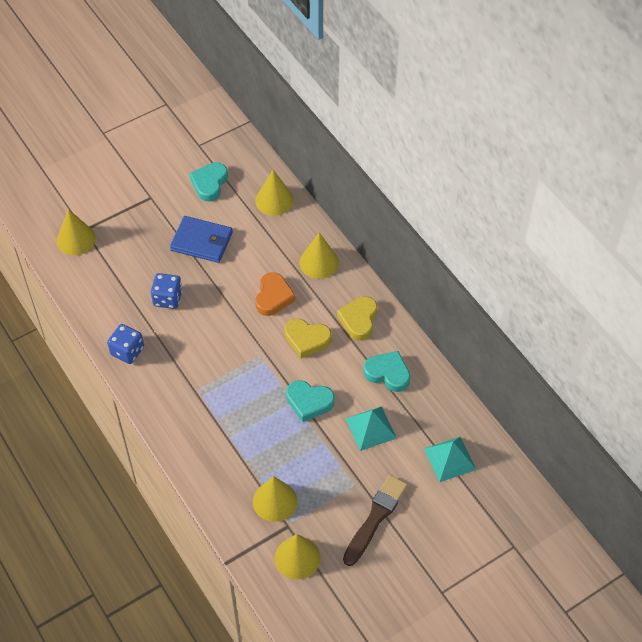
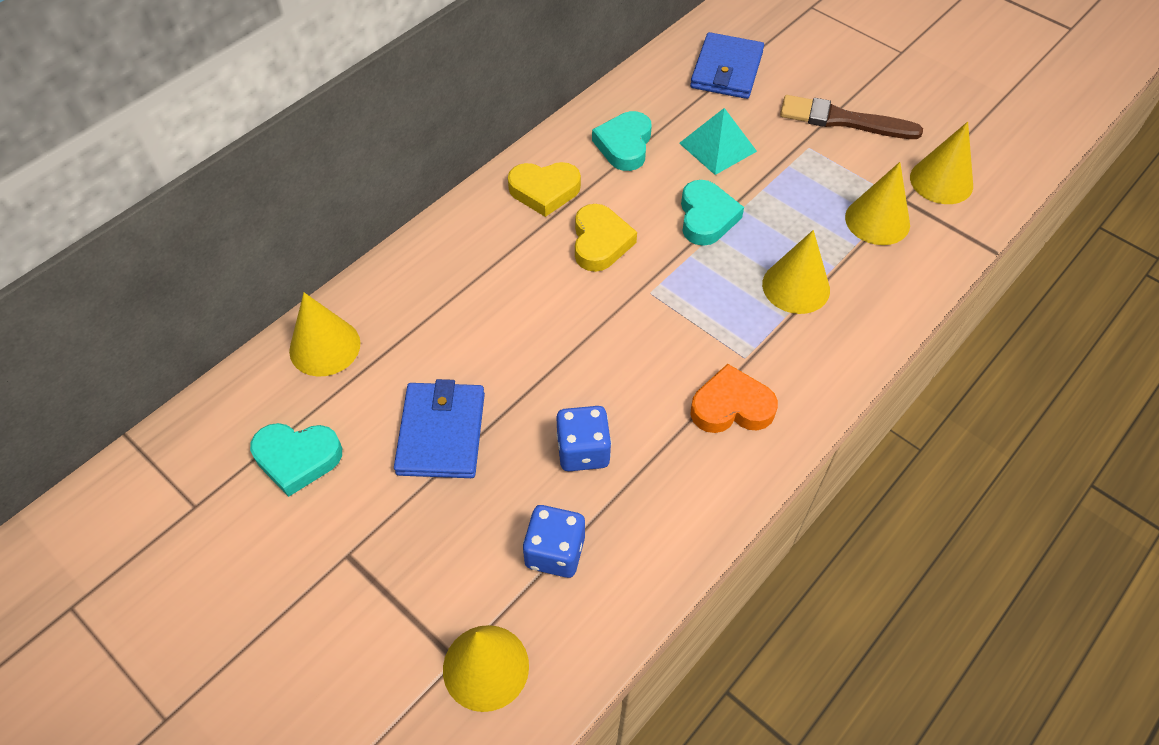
camera: 105 degrees left, 0 degrees up
blue dice [107,324,144,364] -> blue dice moved to [523,505,585,578]
orange heart [255,272,296,316] -> orange heart moved to [690,364,778,433]
yellow cone [299,233,339,279] -> yellow cone moved to [762,230,830,314]
turquoise pyramid [424,437,476,482] -> blue wallet [690,32,764,99]

